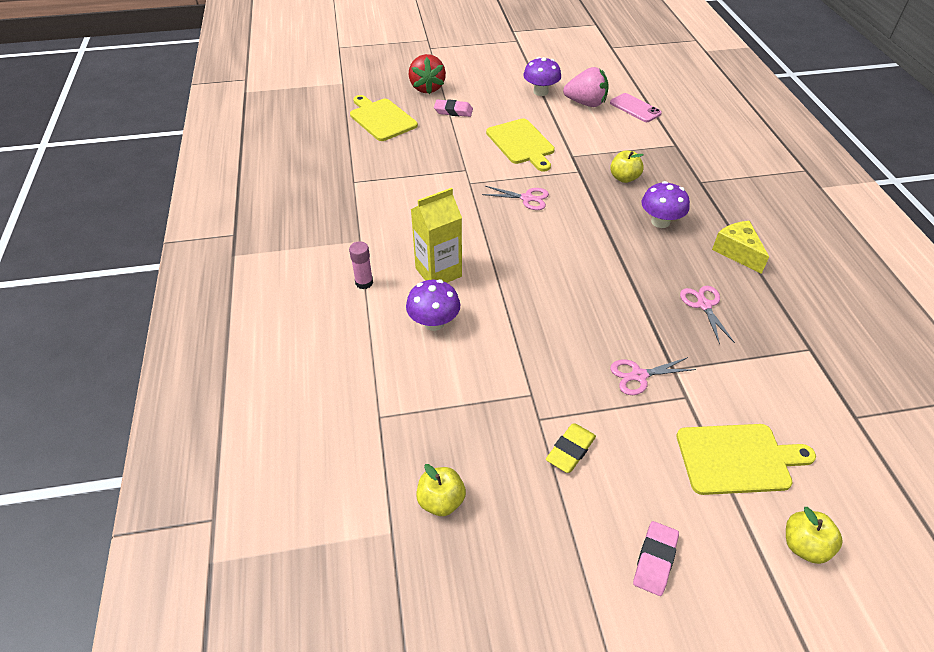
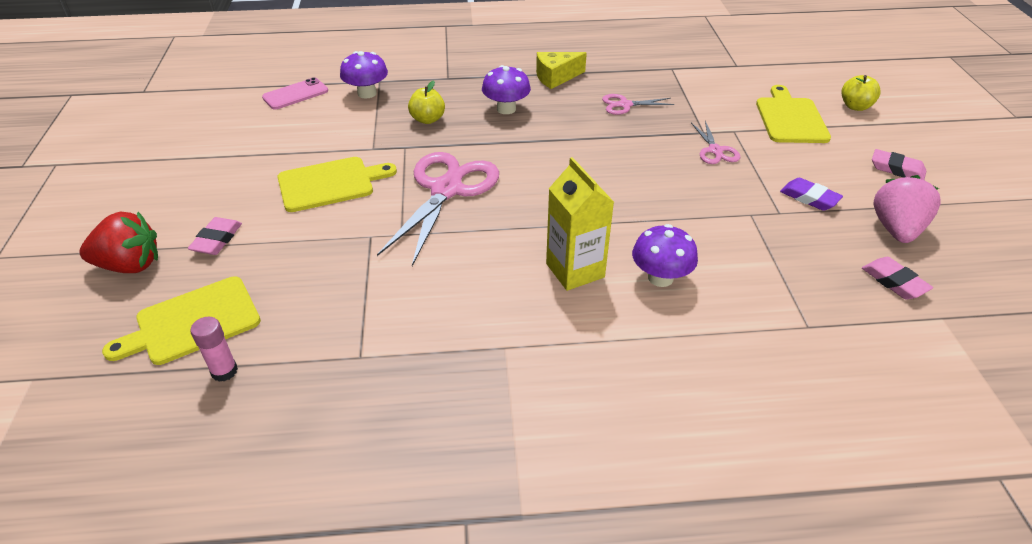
camera: 85 degrees left, 5 degrees down
pink glue stick [349,241,373,289] -> pink glue stick moved to [190,317,238,382]
yellow apple [416,464,466,516] -> pink eraser [862,257,933,300]
pink scissors [482,186,549,210] -> pink scissors [377,152,499,266], size x2.07
purple mushroom [523,57,561,96] -> purple mushroom moved to [340,51,388,99]
yellow eraser [546,423,596,473] -> purple eraser [780,178,843,211]
pink strawberry [563,67,609,107] -> pink strawberry moved to [874,175,941,243]

